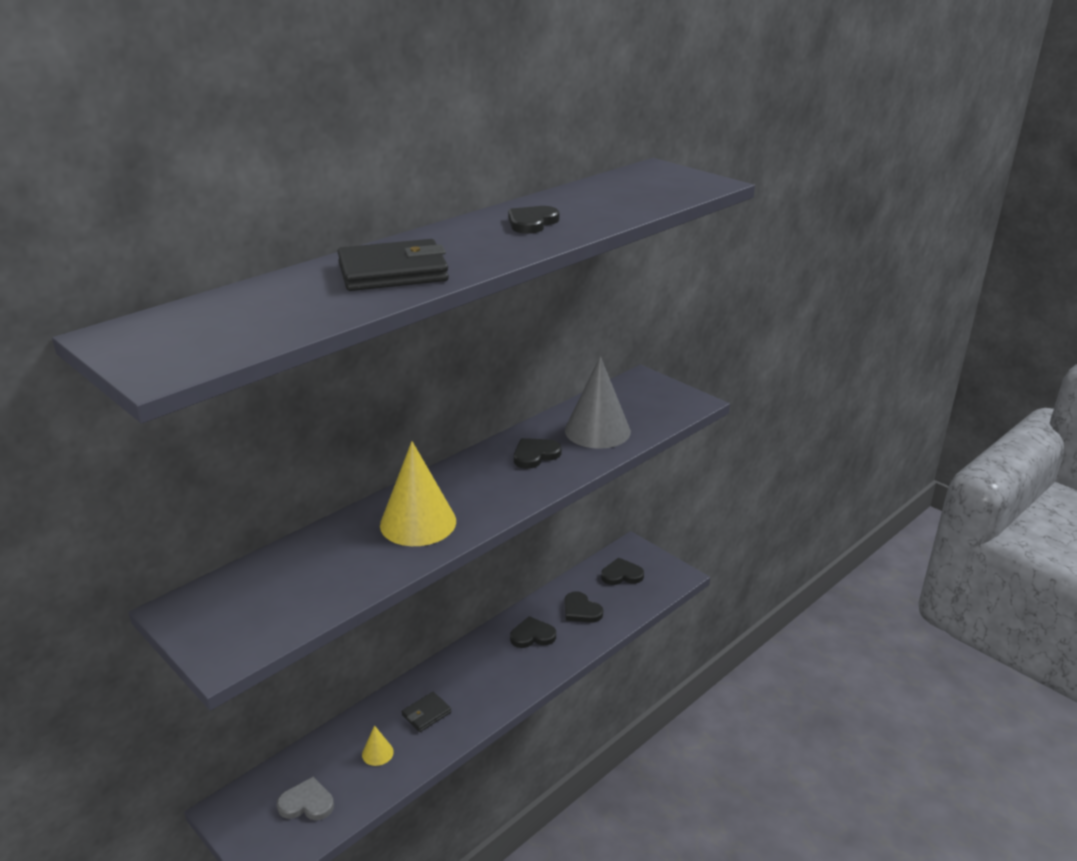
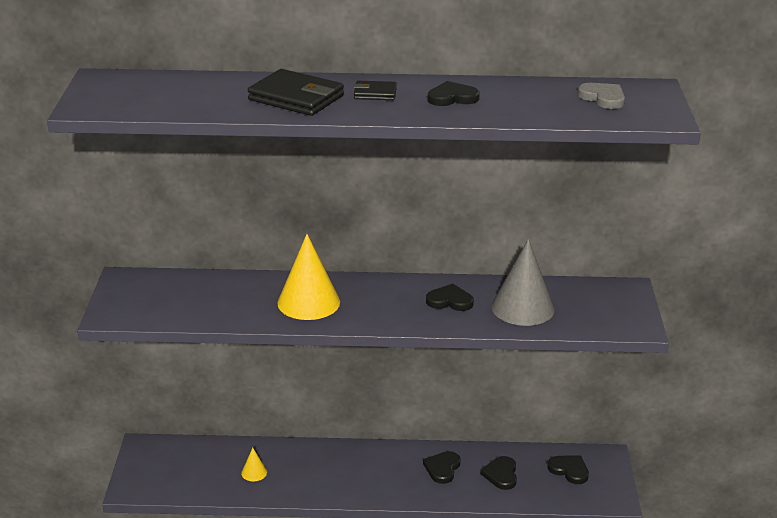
camera: 45 degrees right, 0 degrees up
grey heart [277,777,334,820] -> grey heart moved to [577,83,625,109]
black wallet [402,692,451,732] -> black wallet moved to [354,81,397,100]
black heart [510,616,556,648] -> black heart turned 105 degrees counterclockwise [423,451,461,484]

